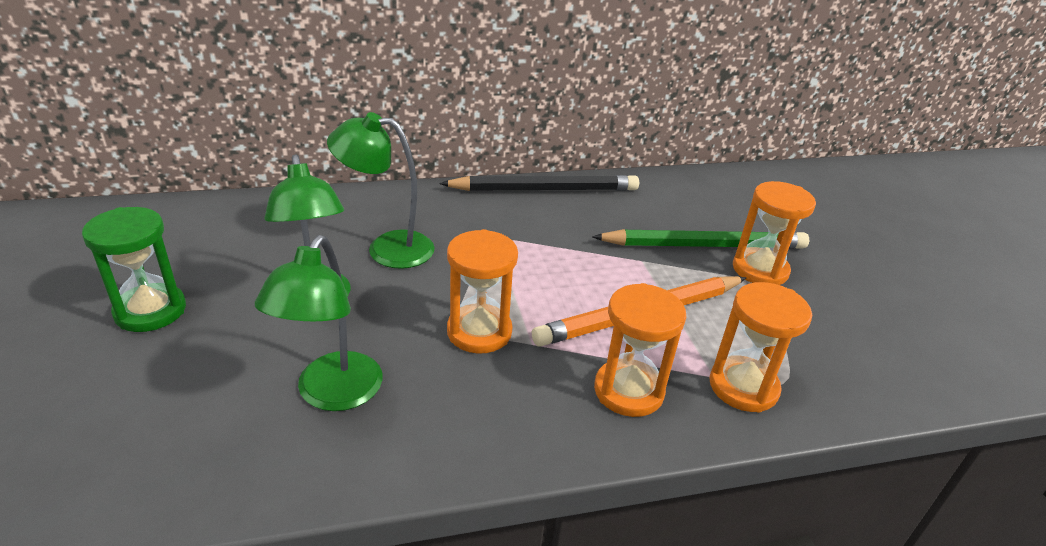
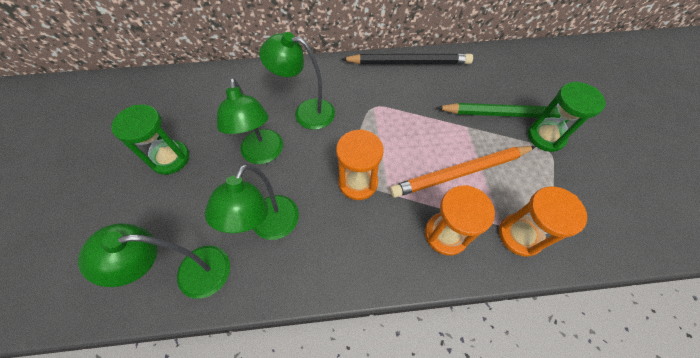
camera: 10 degrees right, 25 degrees up
orange hourglass [733,181,816,285] -> green hourglass [528,82,606,152]
none -> green lamp [78,223,230,299]

